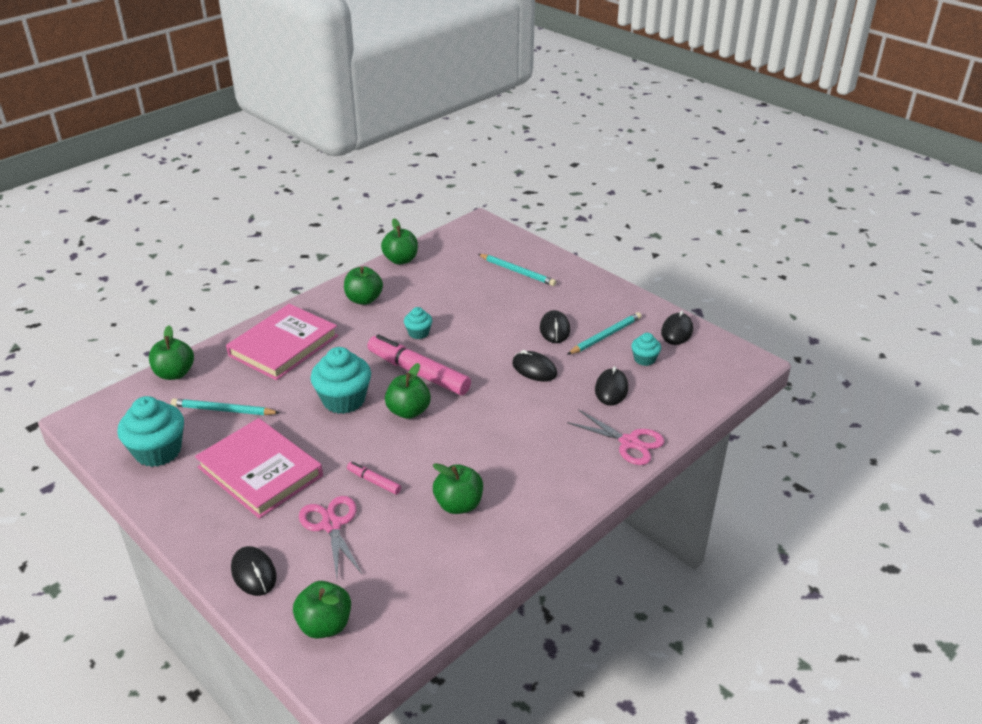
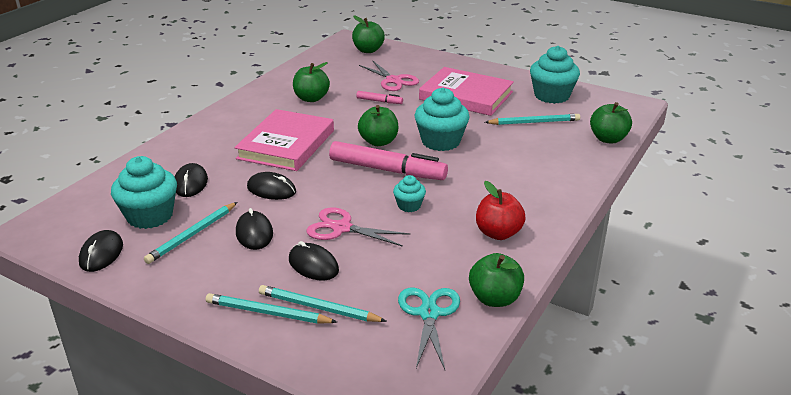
camera: 165 degrees right, 5 degrees down
pink book [226,304,338,380] -> pink book moved to [234,109,334,171]
black mouse [231,546,277,596] -> black mouse moved to [289,241,339,280]
green apple [344,266,383,305] -> red apple [476,181,526,240]
pink scissors [567,409,664,465] -> pink scissors moved to [306,207,410,247]
turquoise cupcake [631,333,661,366] -> turquoise cupcake [111,156,177,229], size x1.90
none -> turquoise pencil [206,293,337,324]
none -> turquoise scissors [398,288,460,370]

